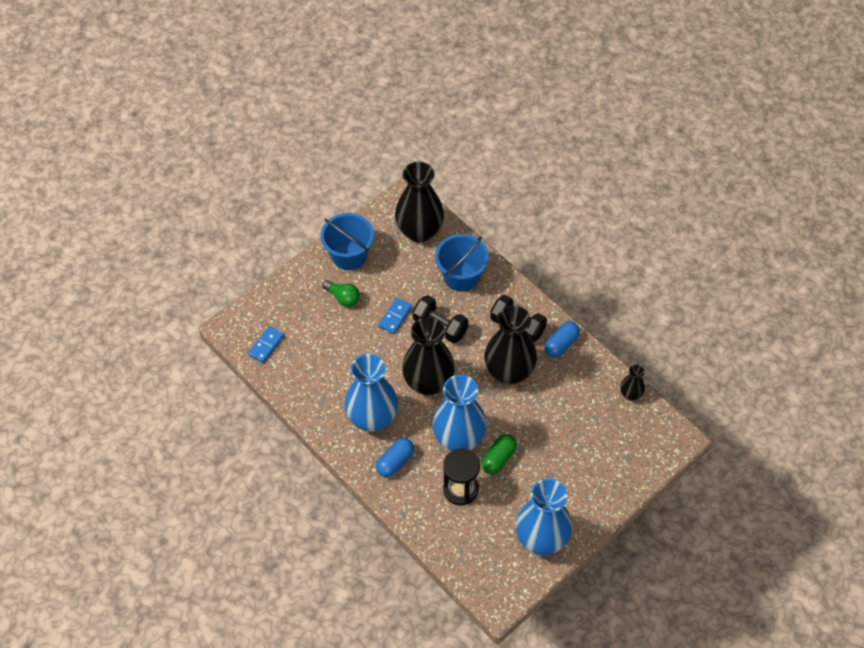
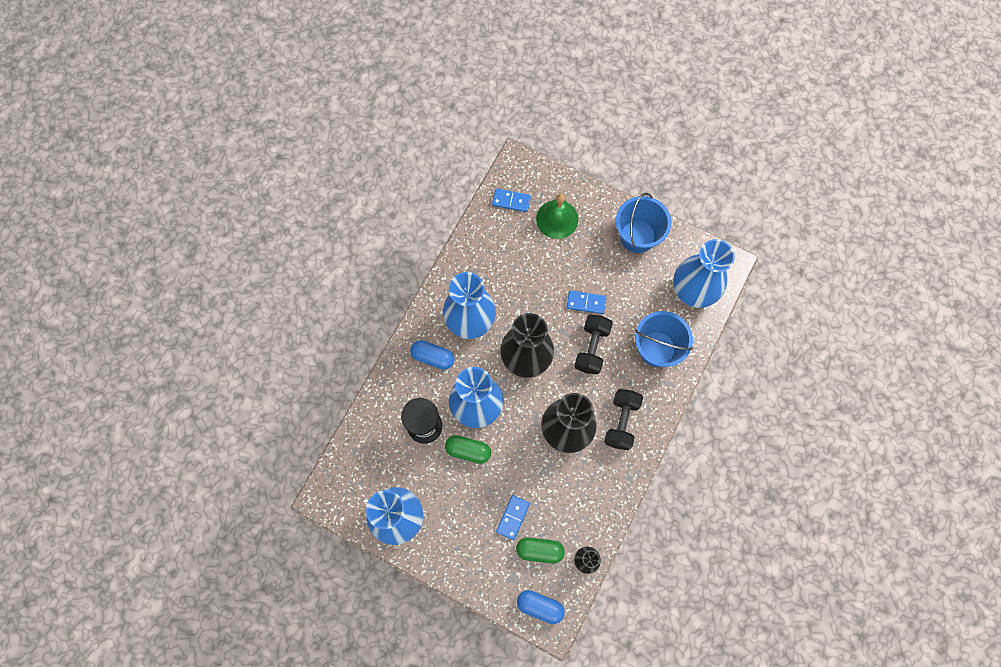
camera: 70 degrees right, 15 degrees up
green light bulb [322,280,360,307] -> none
black vase [395,162,444,243] -> blue vase [673,239,735,308]
blue capsule [544,321,580,358] -> blue capsule moved to [517,590,565,624]
none -> blue domino [496,495,530,540]
none -> green capsule [516,537,565,564]
none -> green bell [536,193,578,239]

